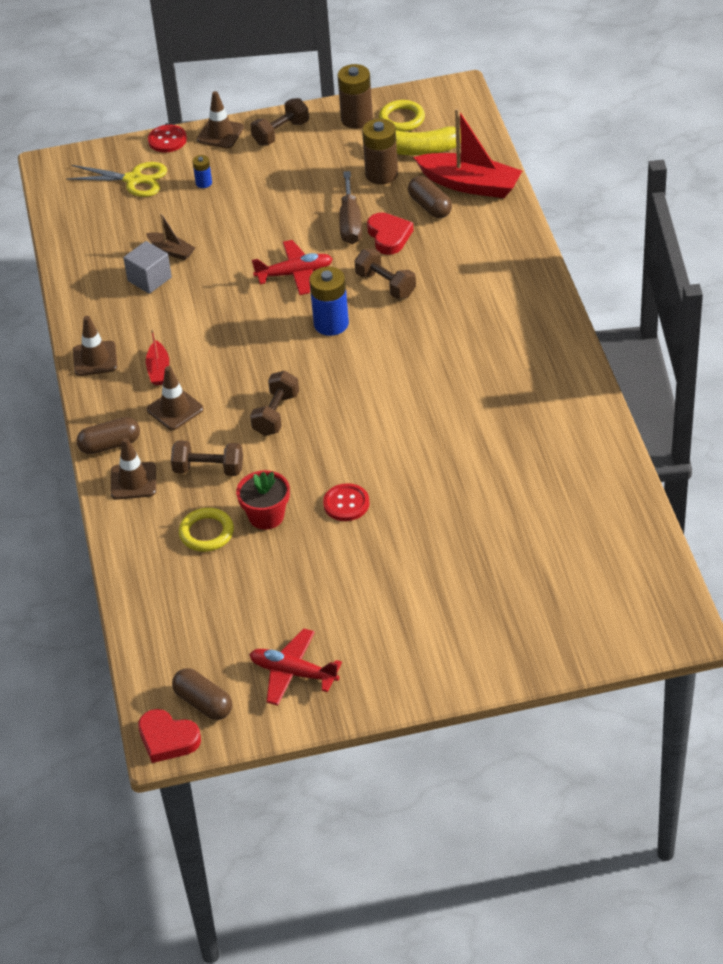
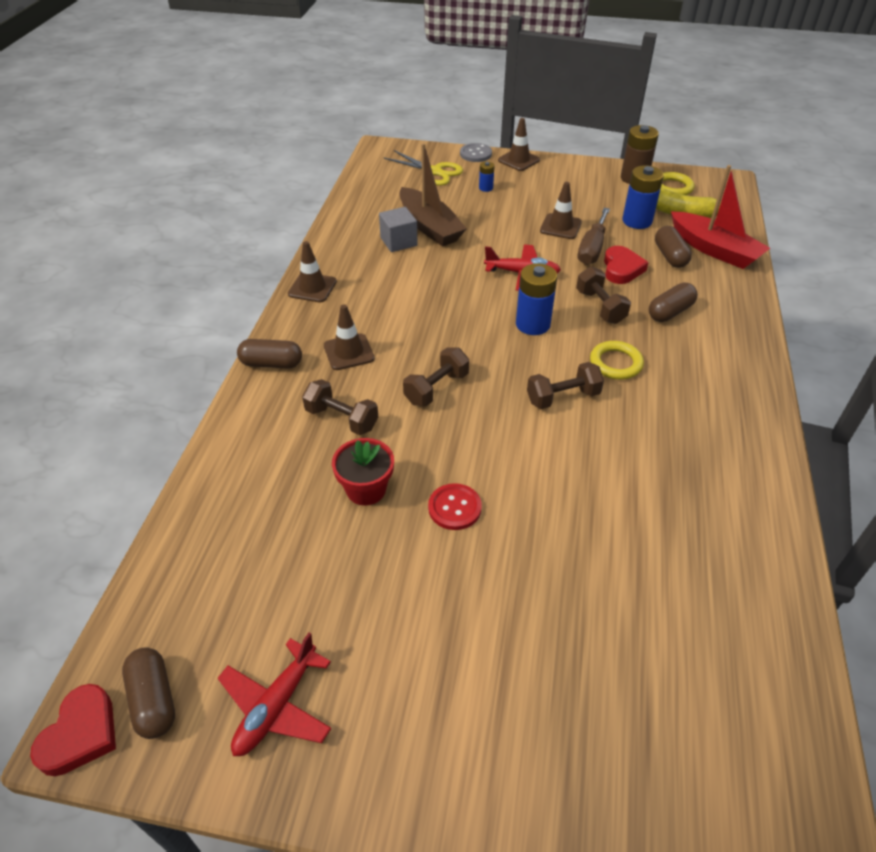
camera: 20 degrees right, 0 degrees up
brown traffic cone [111,438,156,500] -> brown traffic cone moved to [540,182,582,239]
red heart [138,709,201,763] -> red heart turned 120 degrees counterclockwise [30,684,116,776]
brown boat [146,213,195,260] -> brown boat [399,143,467,247], size x1.99
red boat [146,329,169,385] -> none
red button [148,125,187,152] -> grey button [460,143,492,162]
yellow ring [179,508,234,552] -> yellow ring moved to [590,341,644,380]
red plane [249,628,342,706] -> red plane turned 105 degrees counterclockwise [218,633,331,756]
brown dumbbell [250,98,309,145] -> brown dumbbell moved to [527,362,604,409]
brown battery [362,119,398,185] -> blue battery [622,165,664,229]
none -> brown capsule [649,283,698,322]

